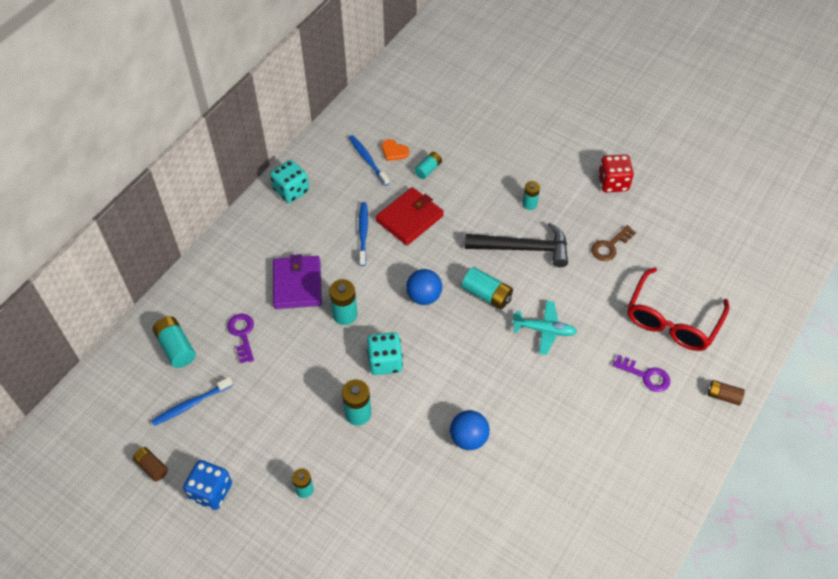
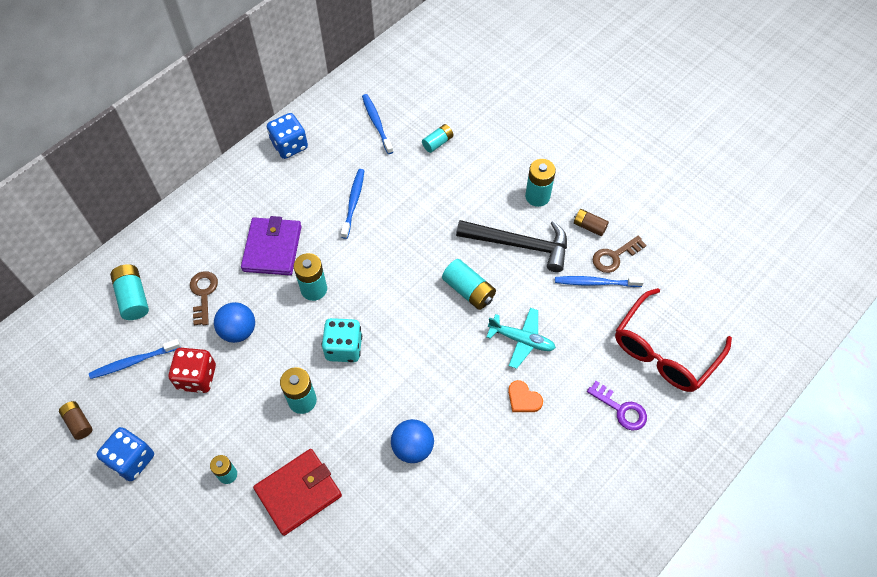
camera: 10 degrees right, 5 degrees up
purple key [227,314,254,363] -> brown key [190,271,218,325]
turquoise dice [270,160,309,203] -> blue dice [267,113,308,159]
red wallet [376,187,444,245] -> red wallet moved to [253,449,342,536]
orange heart [382,139,409,161] -> orange heart moved to [508,380,543,412]
blue ball [406,269,442,305] -> blue ball moved to [214,302,255,343]
turquoise battery [522,181,540,210] -> turquoise battery [525,159,556,207], size x1.55
red dice [598,154,634,193] -> red dice moved to [169,348,216,393]
brown battery [707,380,745,406] -> brown battery moved to [574,209,609,236]
none -> blue toothbrush [555,276,644,287]

